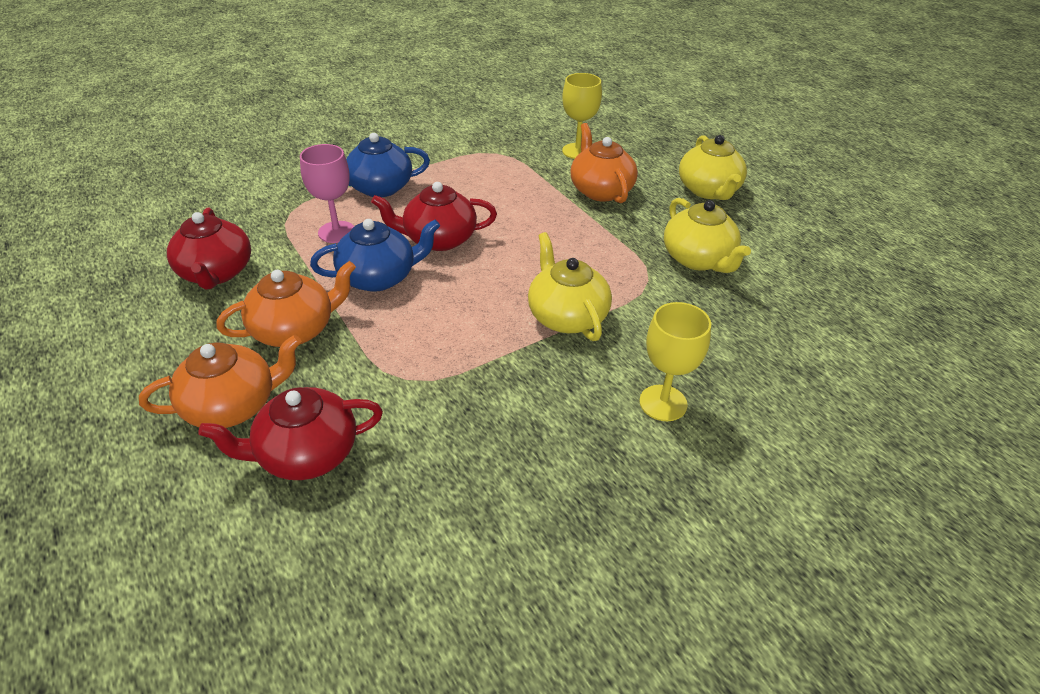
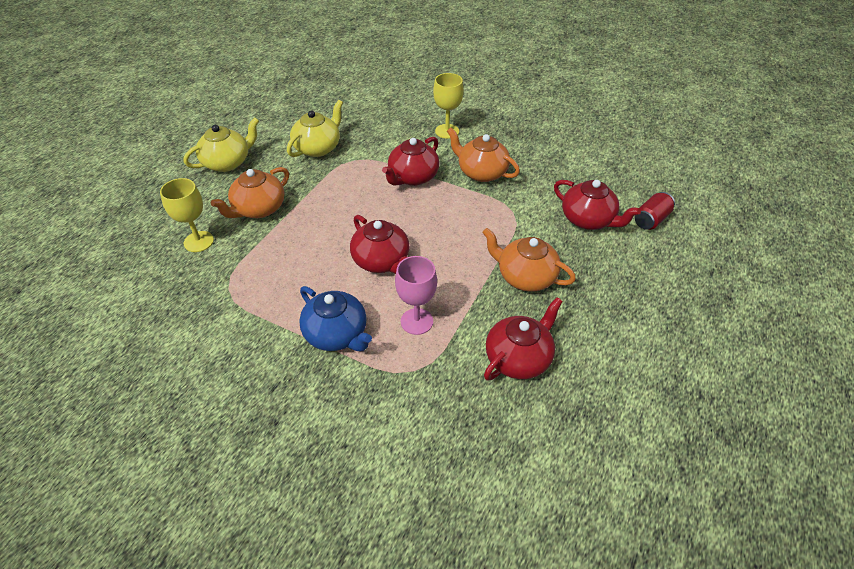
camera: 120 degrees left, 5 degrees up
orange teapot [139,334,302,428] -> orange teapot moved to [447,127,520,182]
blue teapot [310,219,440,292] -> none
yellow teapot [528,232,612,341] -> red teapot [382,137,440,186]
none -> red can [635,192,675,230]

